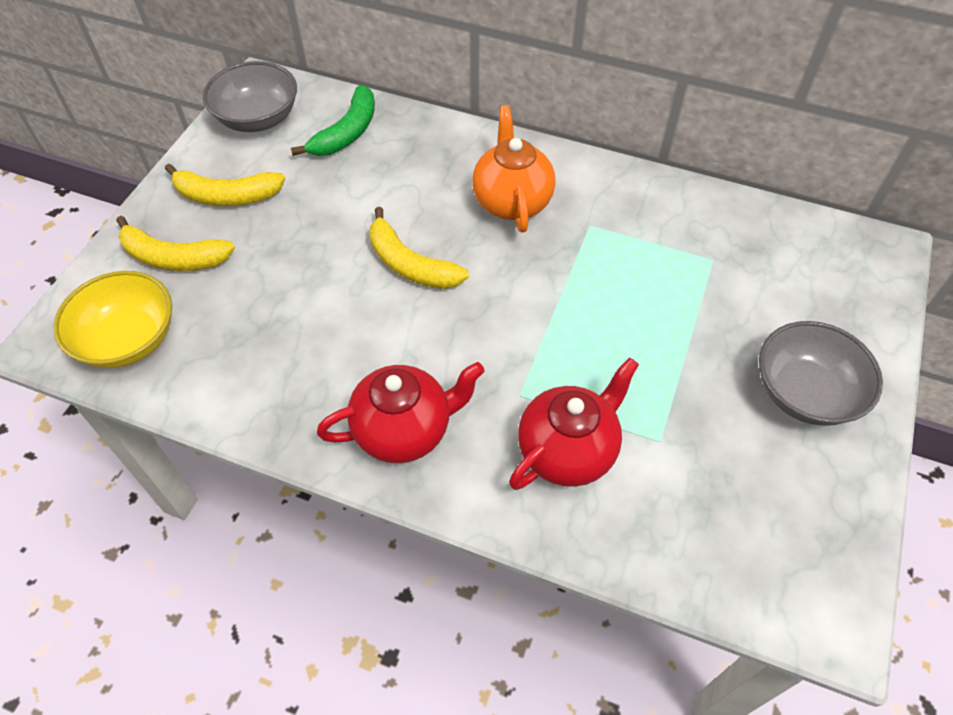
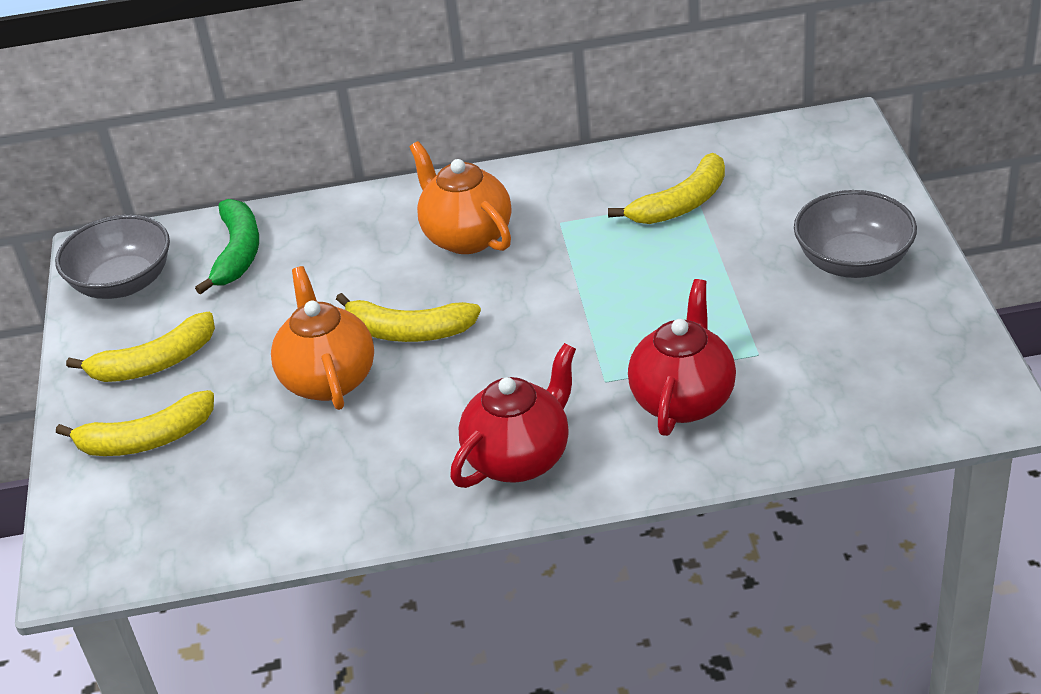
camera: 25 degrees left, 15 degrees down
yellow bowl [53,271,172,368] -> none
none -> orange teapot [271,266,374,410]
none -> yellow banana [608,153,725,224]

